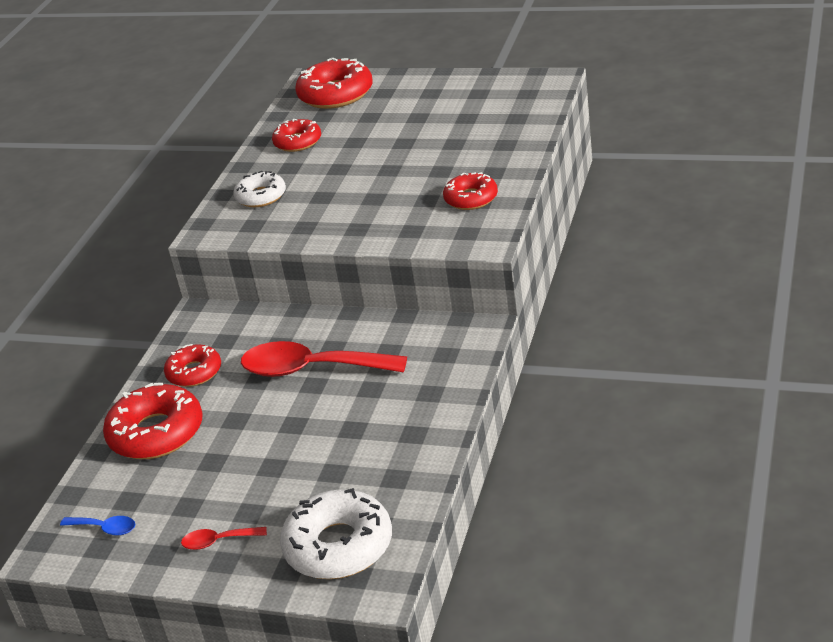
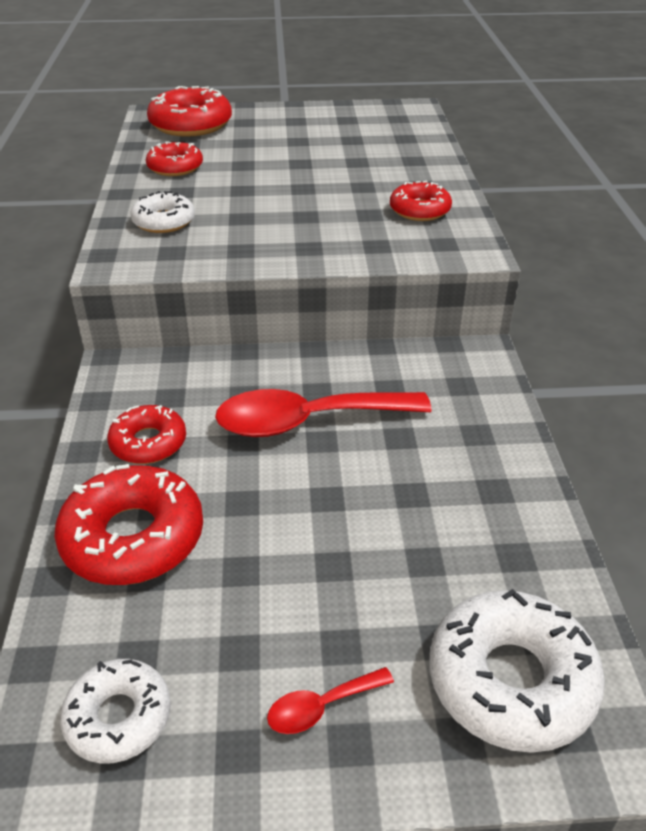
camera: 25 degrees left, 5 degrees up
blue spoon [60,516,136,536] -> white donut [60,659,171,764]

